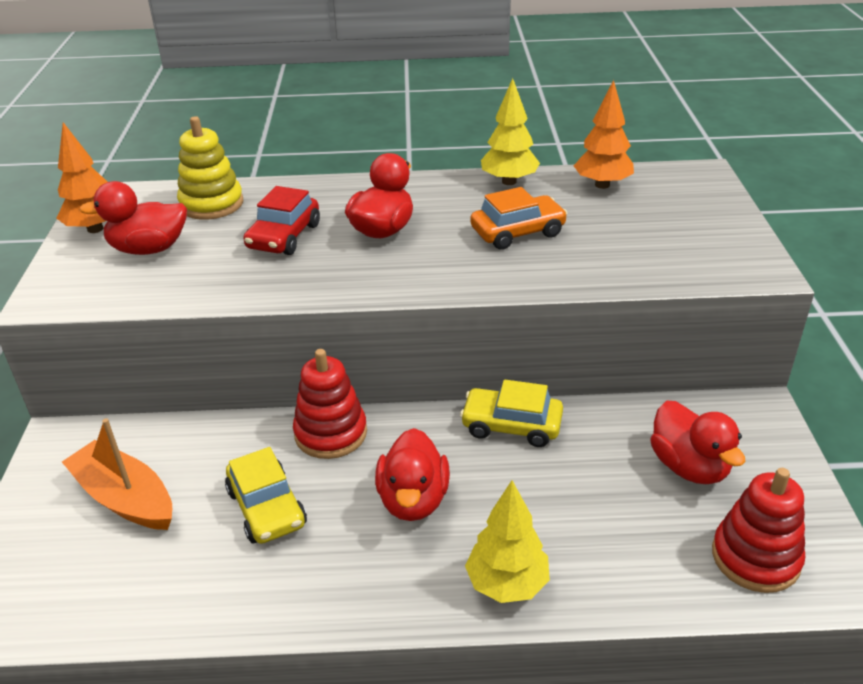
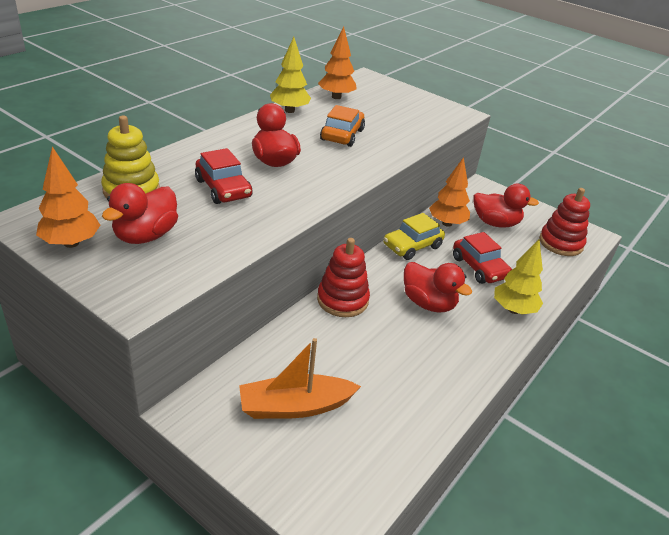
camera: 55 degrees left, 0 degrees up
yellow car [225,447,307,544] -> none
none -> orange tree [429,157,470,227]
none -> red car [453,232,512,284]

